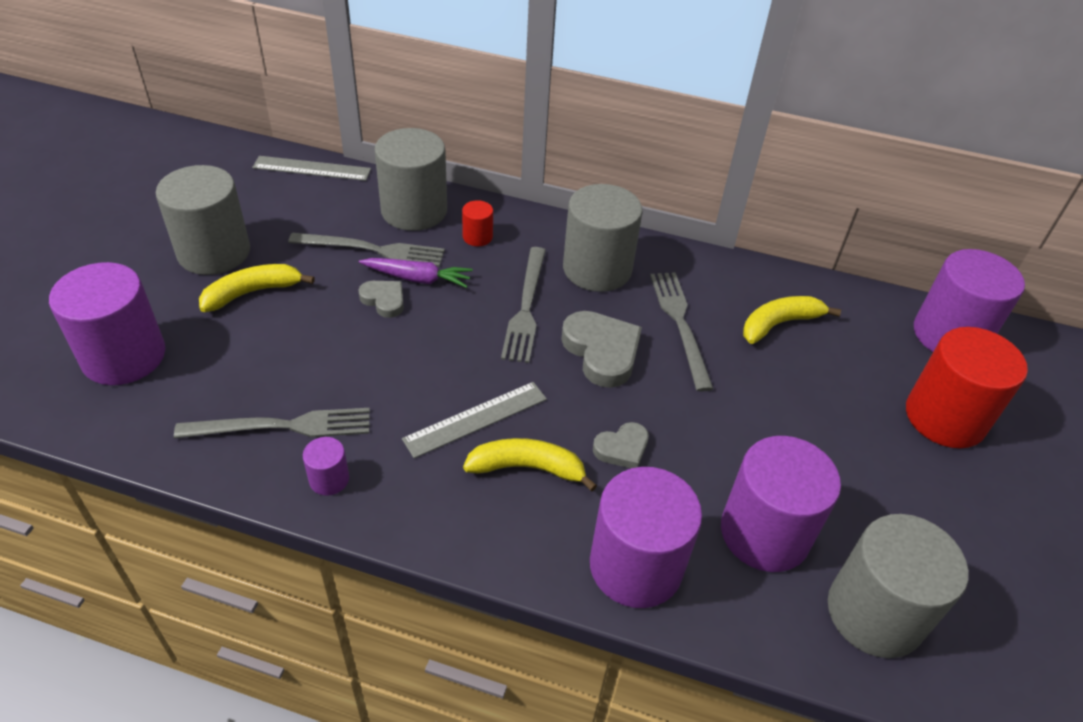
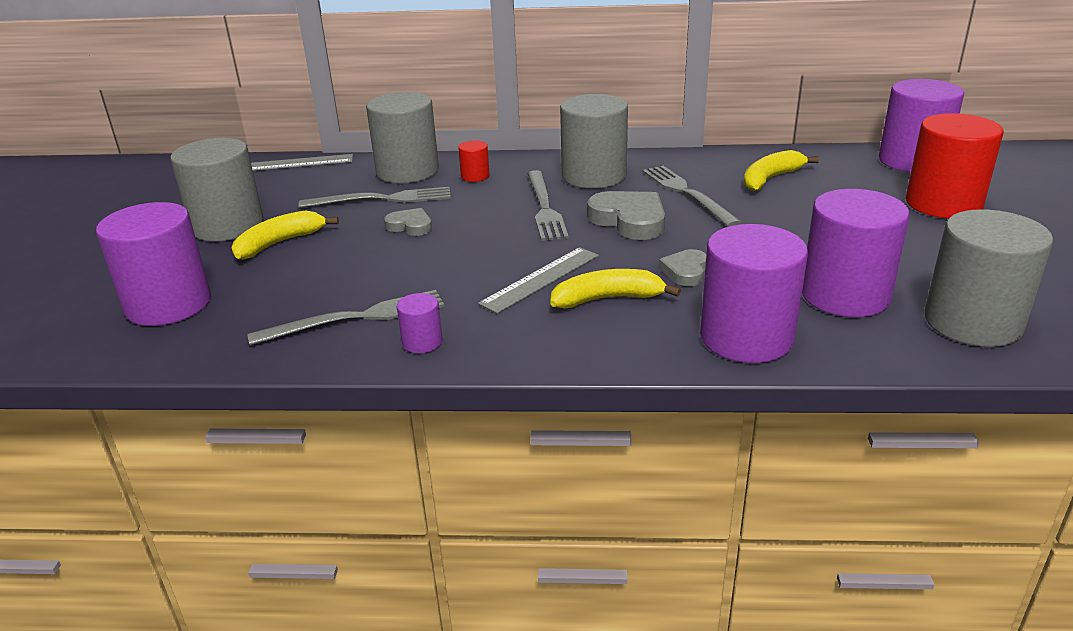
camera: 10 degrees left, 15 degrees down
purple carrot [359,258,473,288] -> none
grey heart [593,422,649,468] -> grey heart turned 150 degrees clockwise [659,249,706,286]

